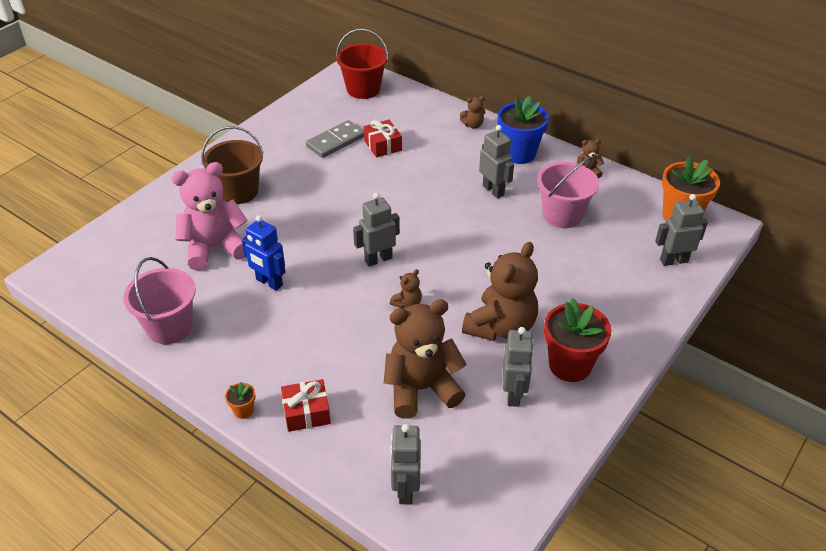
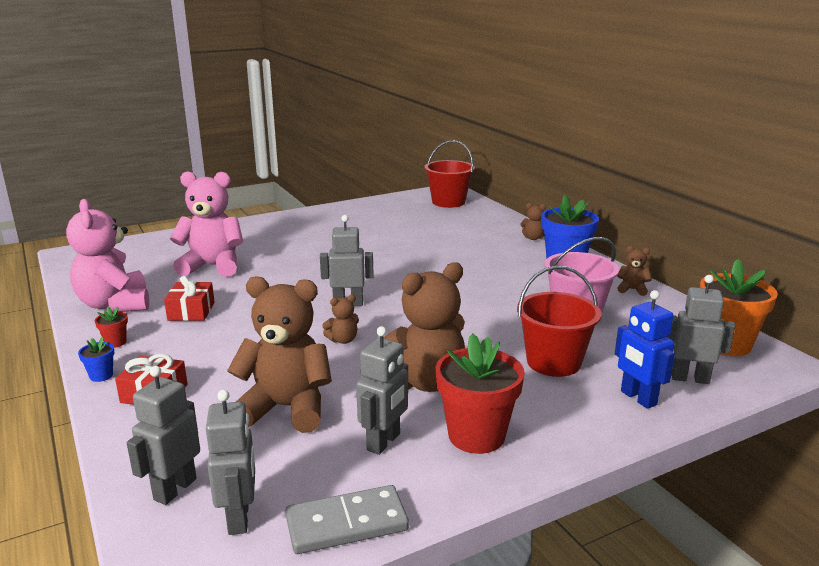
camera: 25 degrees right, 20 degrees down
pink bucket [123,257,196,344] -> pink teddy bear [66,199,149,312]
brown bucket [201,126,264,204] -> none
orange flower pot [225,382,256,419] -> blue flower pot [78,337,114,382]
blue robot [242,215,285,291] -> blue robot moved to [615,290,675,409]
grey domino [306,120,364,158] -> grey domino moved to [285,485,409,554]
red gift [364,120,402,158] -> red gift moved to [164,276,215,321]
grey robot [479,125,514,198] -> grey robot moved to [206,390,255,535]
none -> red flower pot [95,306,128,348]
none -> red bucket [517,266,601,377]

